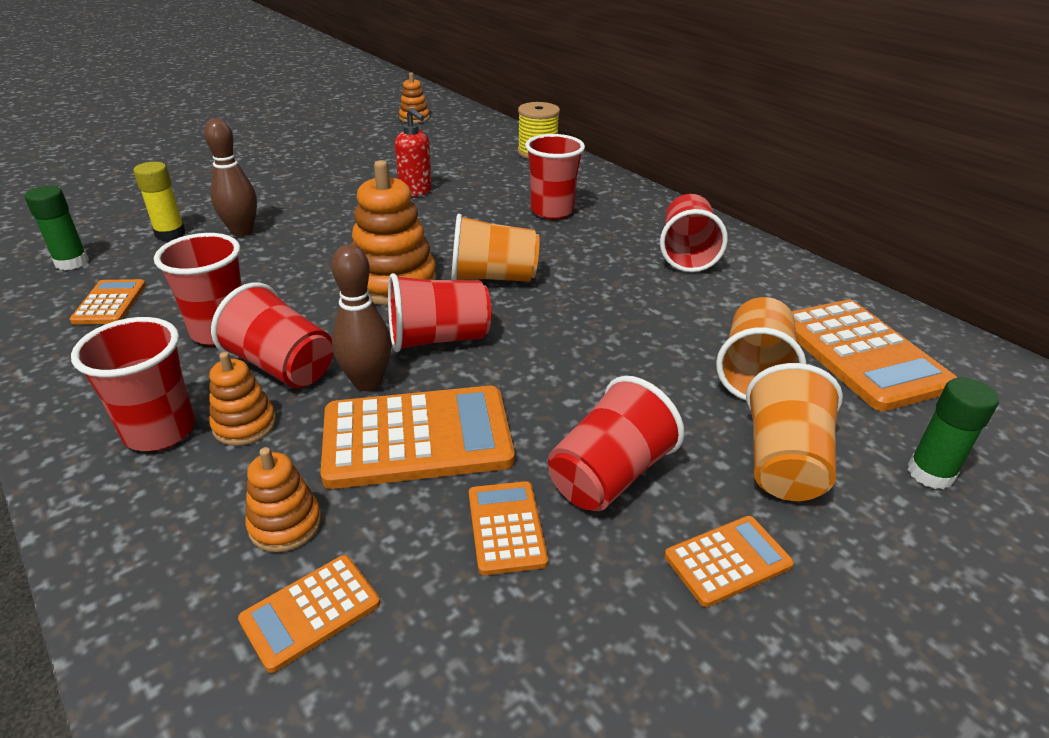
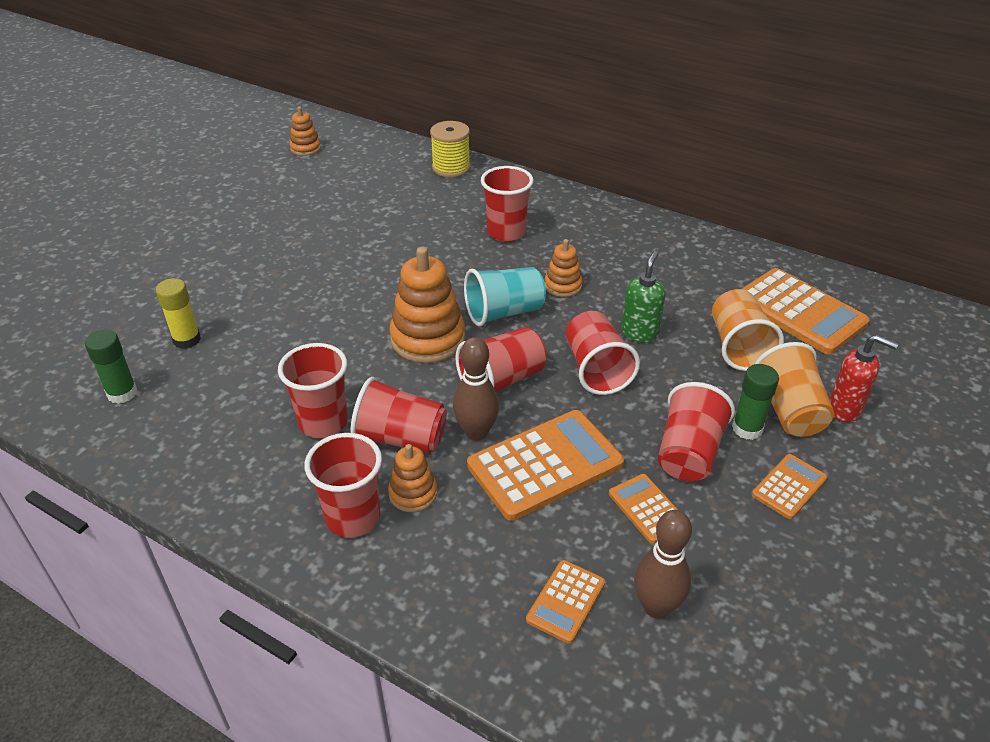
camera: 20 degrees left, 5 degrees up
orange calculator [70,279,146,324] -> none
brown bowling pin [204,118,257,236] -> brown bowling pin moved to [634,510,692,619]
orange stacking toy [245,447,322,552] -> orange stacking toy moved to [545,239,582,297]
red soap dispenser [395,108,432,197] -> red soap dispenser moved to [829,335,898,422]
orange cup [451,214,540,282] -> turquoise cup [464,267,546,327]
red cup [660,194,728,272] -> red cup moved to [566,311,640,395]
green glue stick [908,377,999,489] -> green glue stick moved to [732,364,779,440]
none -> green soap dispenser [621,251,666,343]

